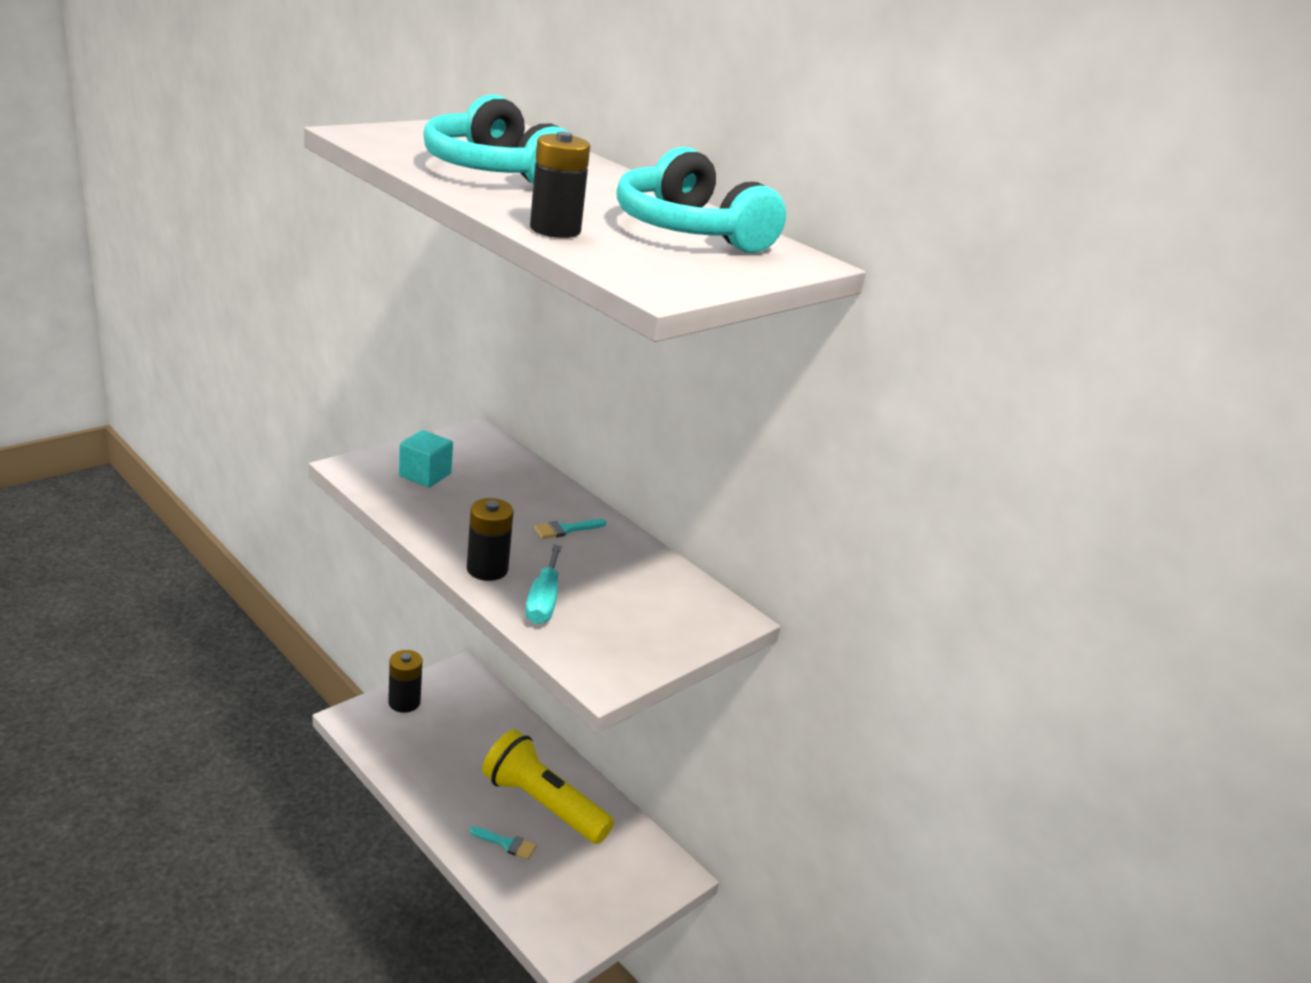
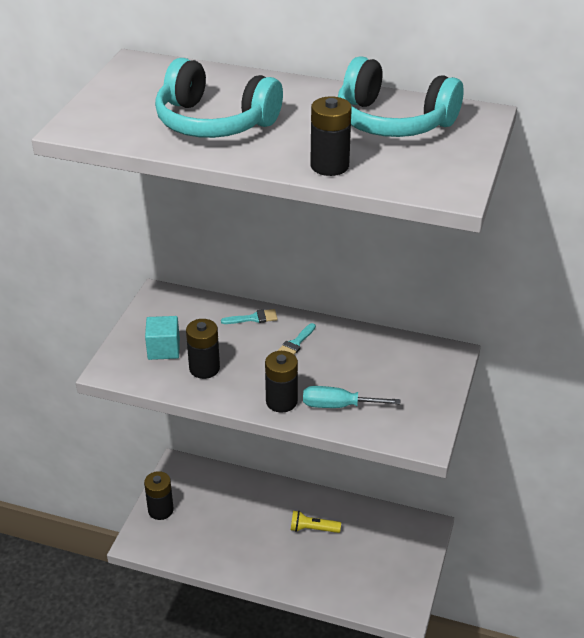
camera: 25 degrees left, 10 degrees up
turquoise brush [470,826,537,860] -> turquoise brush moved to [221,309,278,324]
yellow flashlight [482,729,614,844] -> yellow flashlight [291,511,341,533], size x0.47
turquoise screwdriver [525,544,562,624] -> turquoise screwdriver turned 120 degrees clockwise [303,386,400,408]
none -> black battery [186,319,220,379]

